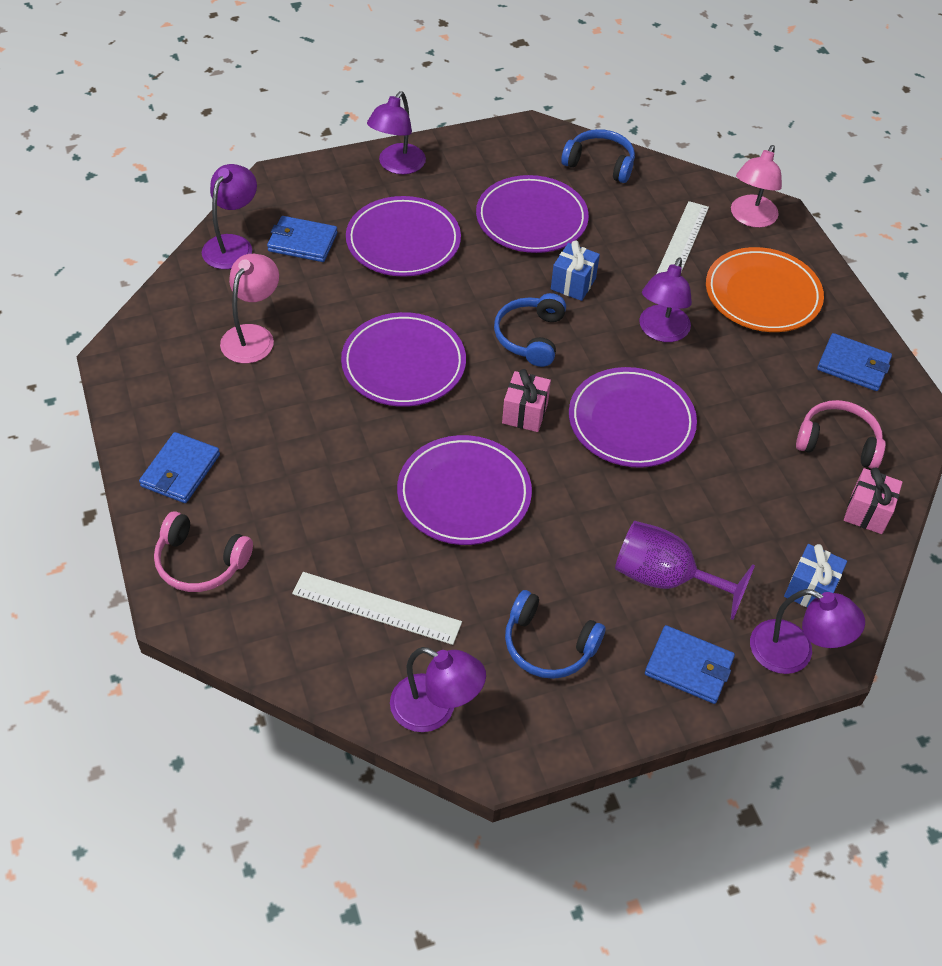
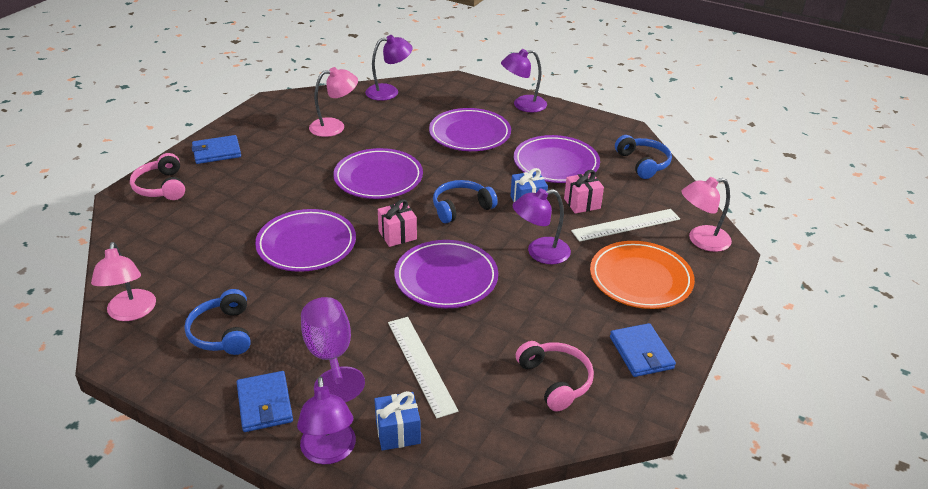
camera: 50 degrees right, 15 degrees down
blue wallet [267,216,337,262] -> none
white ruler [292,572,462,645] -> white ruler moved to [388,317,458,418]
purple lamp [390,647,486,732] -> pink lamp [91,242,156,321]
pink gift [844,468,903,534] -> pink gift moved to [564,170,604,214]

